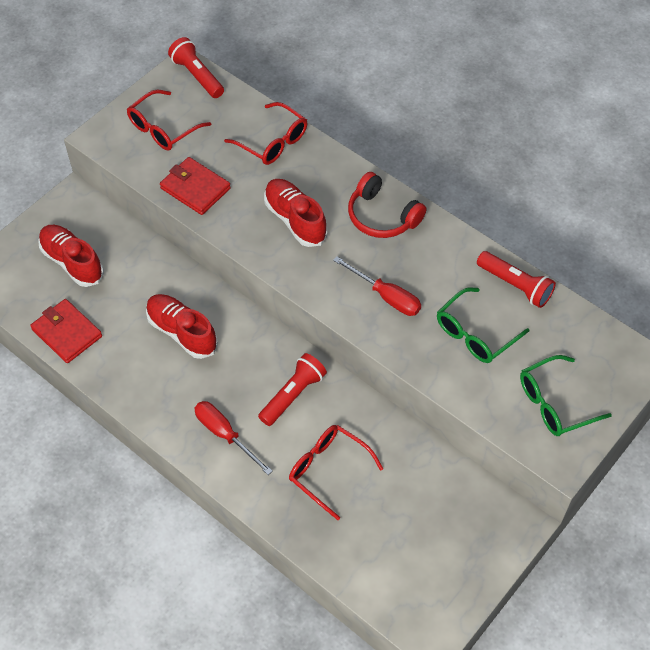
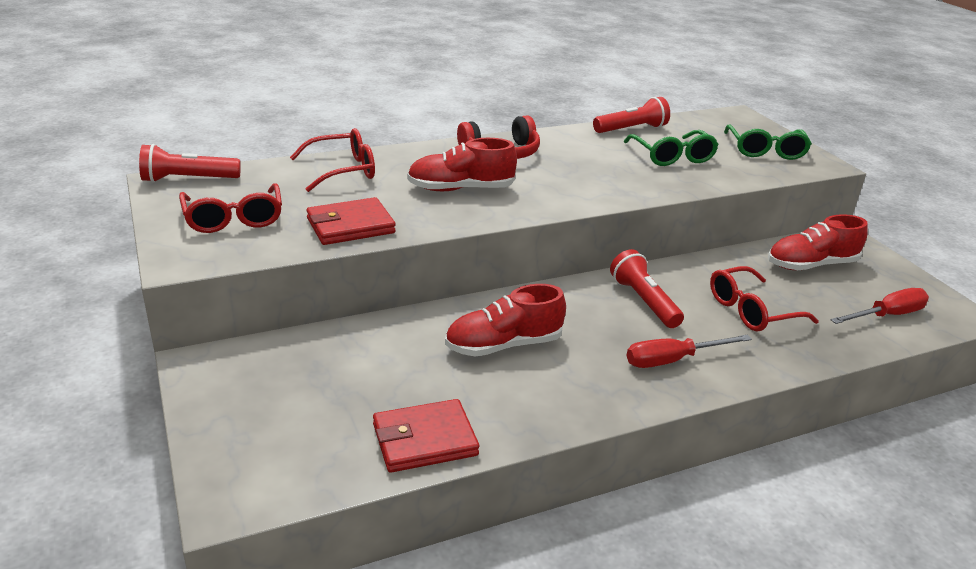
camera: 65 degrees left, 25 degrees down
red shoe [38,225,104,287] -> red shoe moved to [768,214,868,270]
red screwdriver [333,256,421,316] -> red screwdriver moved to [831,288,929,324]

